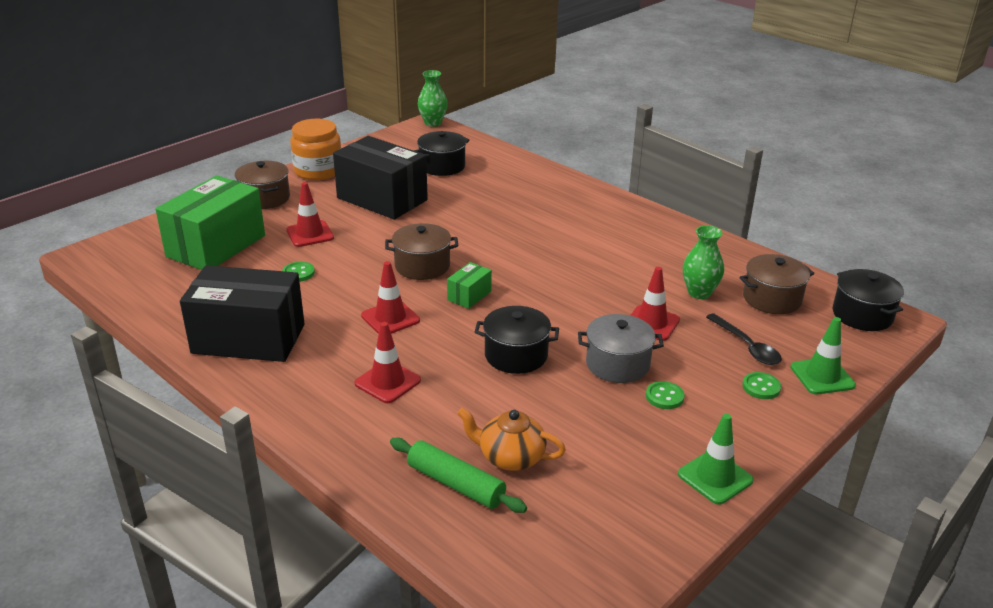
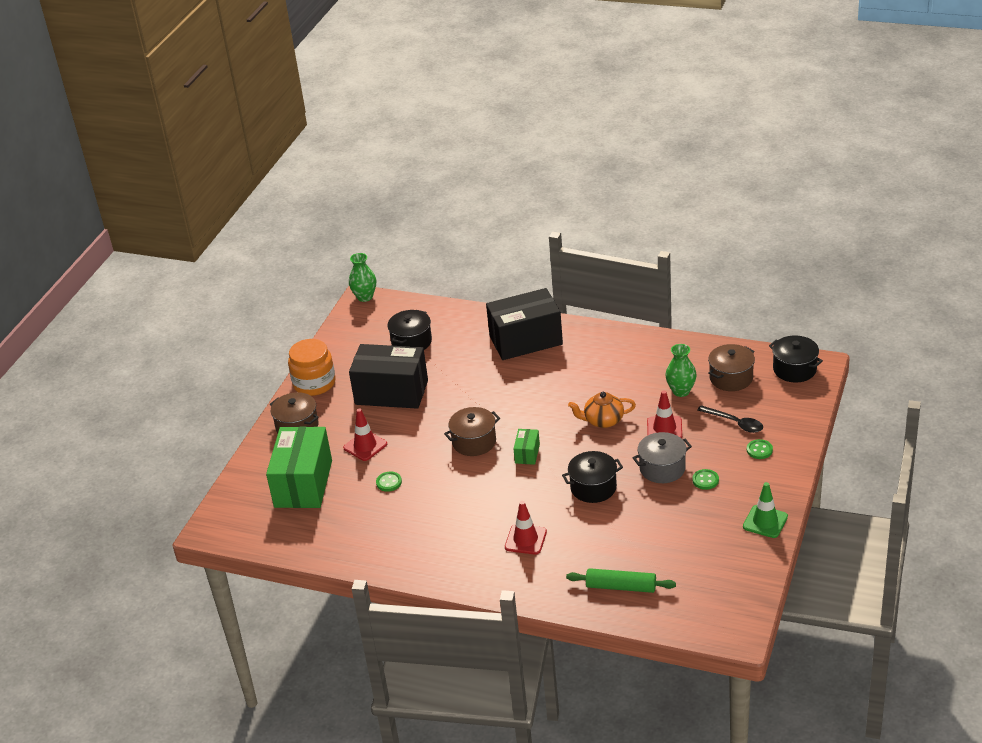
camera: 20 degrees left, 5 degrees up
black box [180,265,305,362] -> black box moved to [486,288,563,360]
red traffic cone [361,261,420,334] -> none
orange teapot [457,408,566,471] -> orange teapot moved to [568,392,636,428]
green traffic cone [790,317,856,394] -> none

